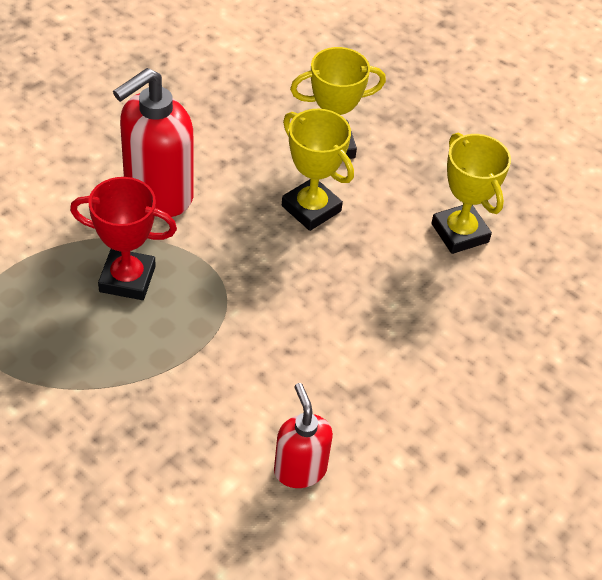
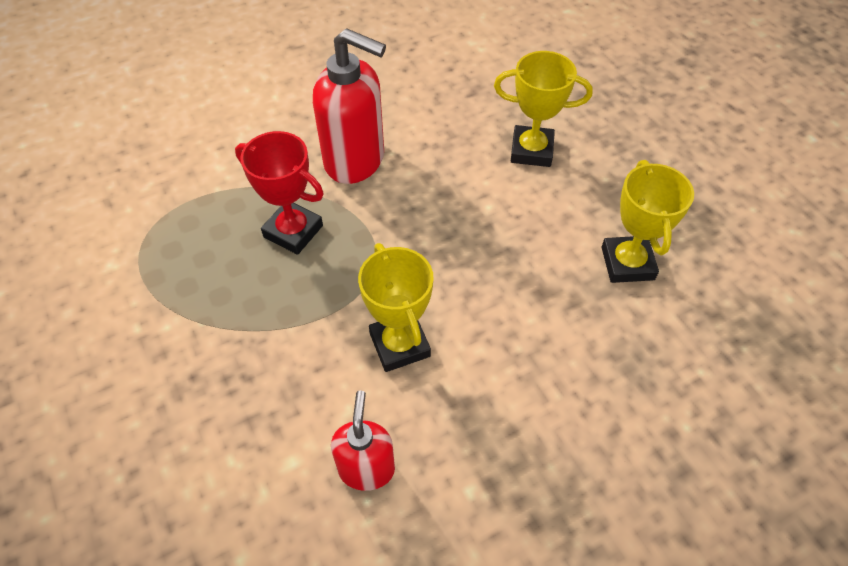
camera: 25 degrees right, 5 degrees up
red soap dispenser [113,68,194,217] -> red soap dispenser turned 135 degrees counterclockwise [313,28,386,184]
yellow trophy [282,109,354,231] -> yellow trophy moved to [358,243,434,372]

